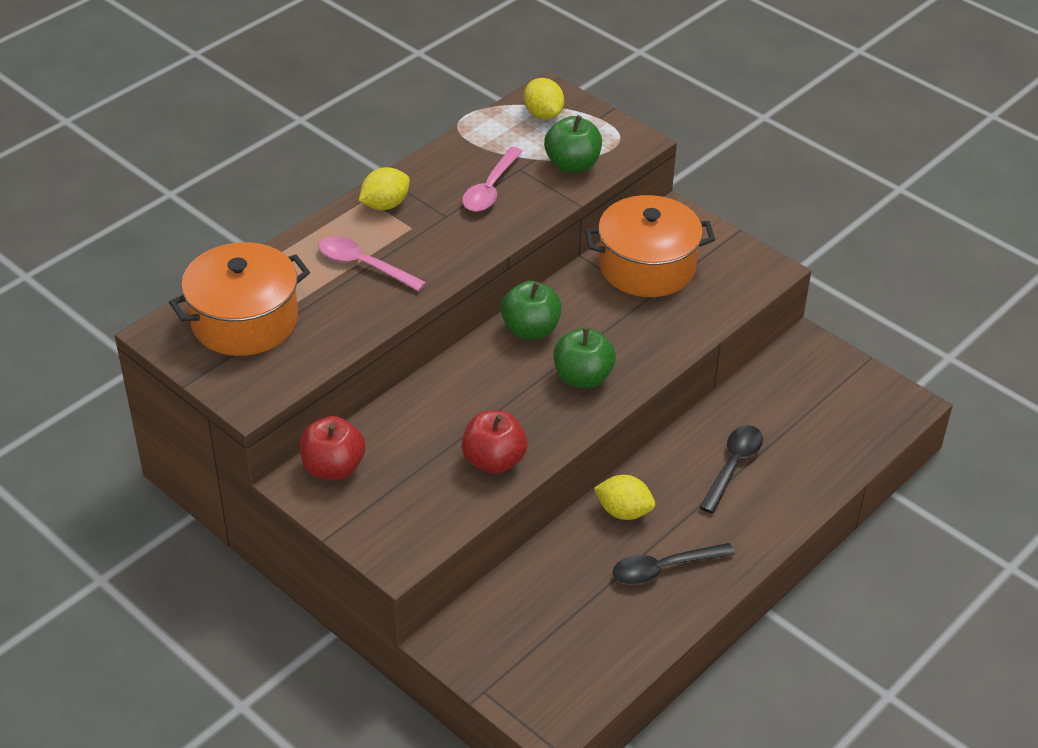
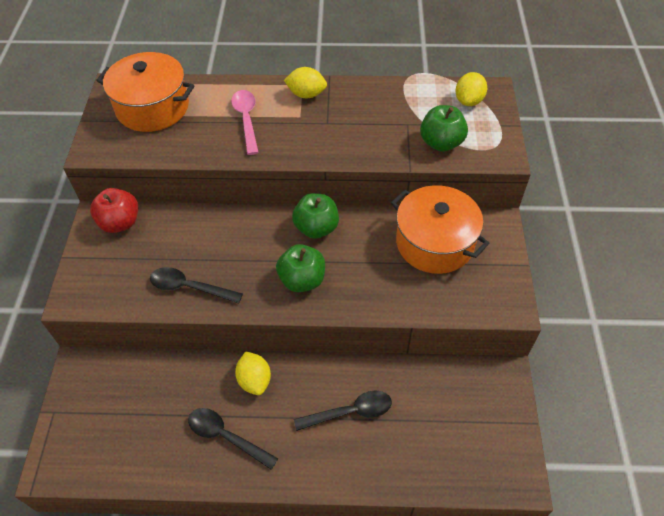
camera: 50 degrees right, 10 degrees up
pink spoon [462,147,523,212] -> none
red apple [462,410,528,474] -> black spoon [150,267,243,304]

